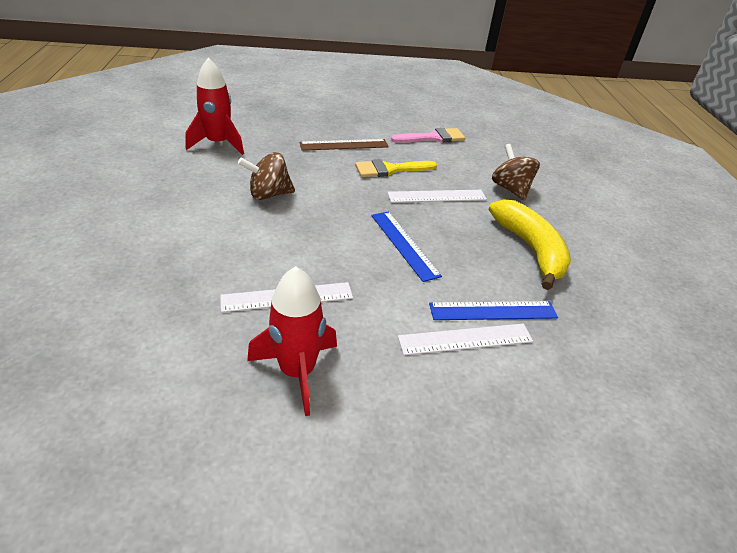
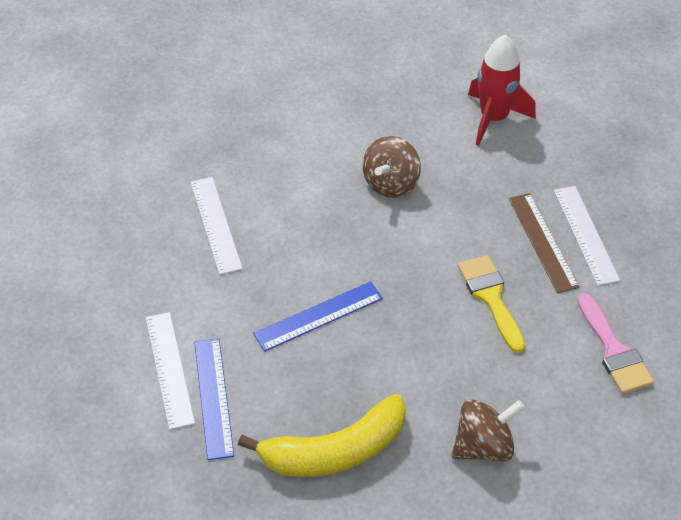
camera: 90 degrees right, 10 degrees up
brown spinning top [238,152,295,200] -> brown spinning top turned 135 degrees counterclockwise [363,136,421,198]
red rocket [247,266,337,416] -> none
white ruler [387,190,487,203] -> white ruler moved to [554,186,620,286]

